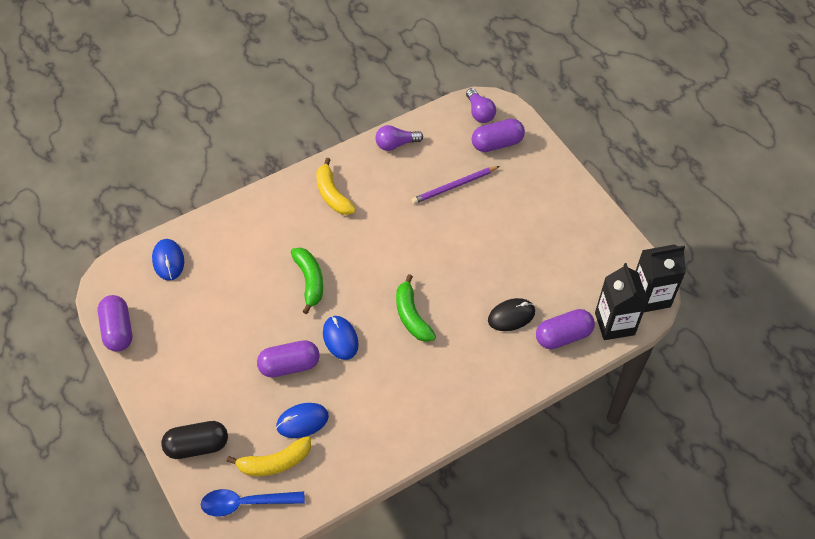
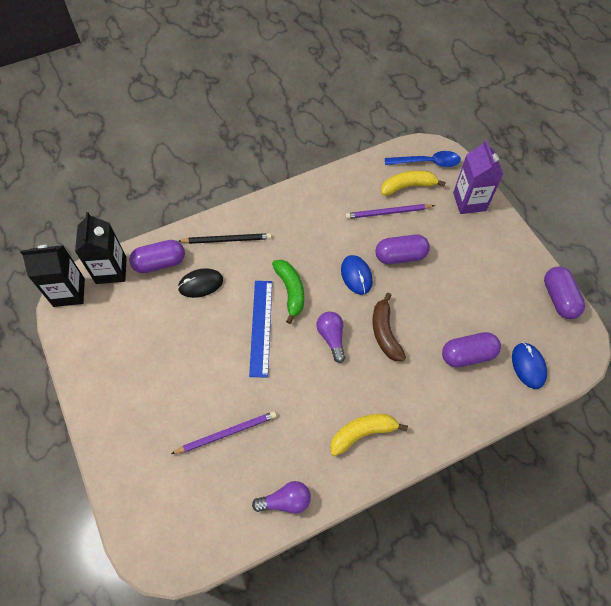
camera: 175 degrees left, 5 degrees up
black capsule [161,421,228,459] -> purple carton [453,140,503,214]
blue mouse [276,403,329,438] -> purple pencil [345,204,435,219]
green banana [291,247,323,314] -> brown banana [372,293,406,361]
yellow banana [316,158,356,215] -> yellow banana turned 90 degrees counterclockwise [330,414,408,456]
purple light bulb [466,88,496,123] -> purple light bulb moved to [316,312,346,363]
purple capsule [472,119,525,152] -> purple capsule moved to [442,332,501,368]
none -> black pencil [178,233,271,244]
none -> blue ruler [249,281,272,377]

